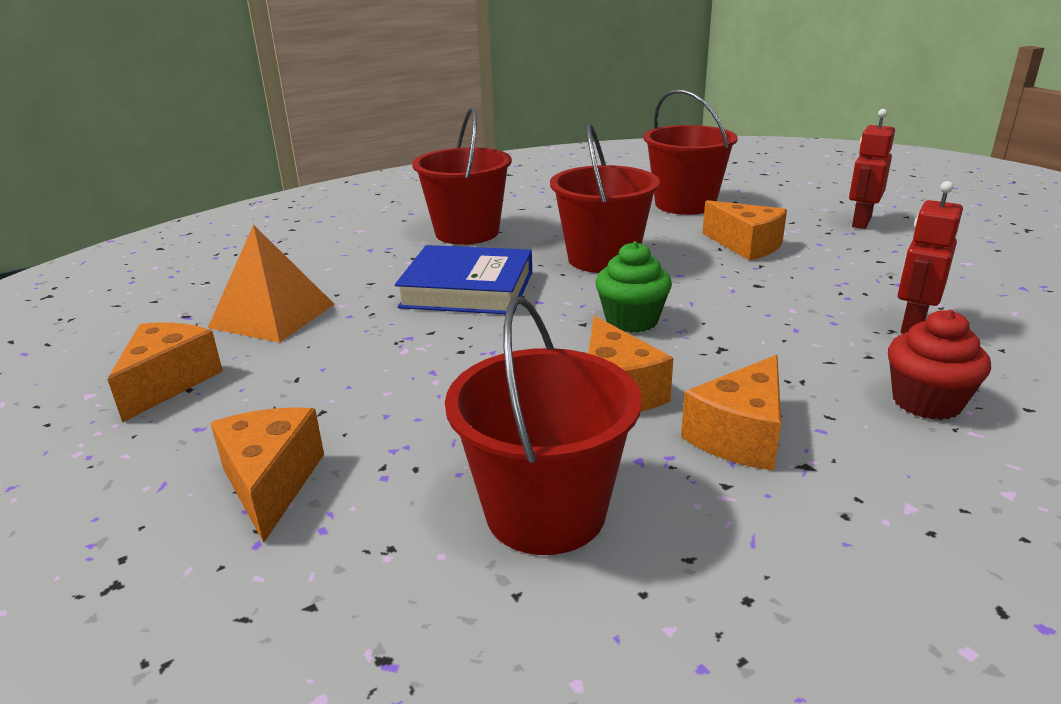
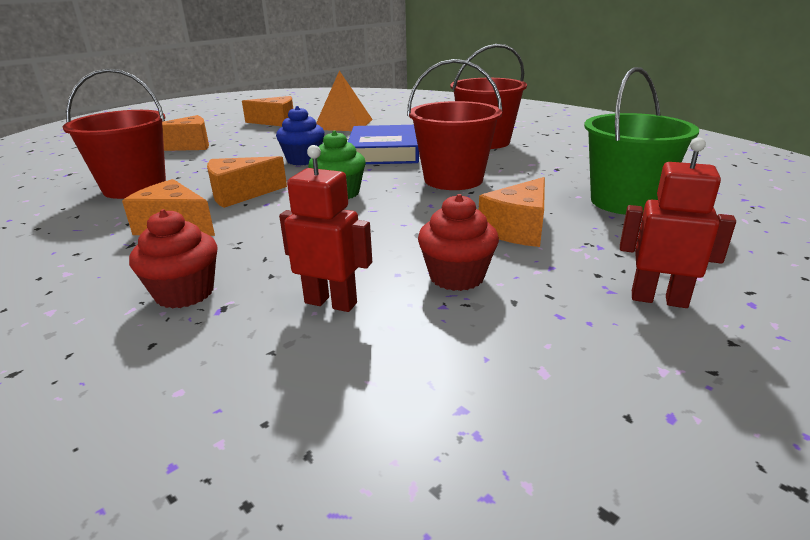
camera: 80 degrees right, 0 degrees up
red bucket [643,89,738,215] -> green bucket [584,67,699,215]
none -> blue cupcake [276,106,325,165]
none -> red cupcake [418,194,499,291]

